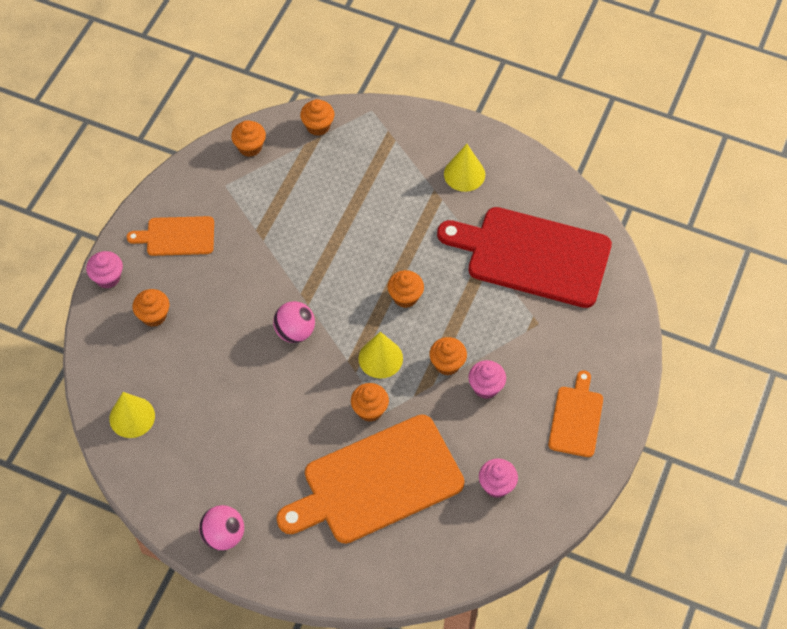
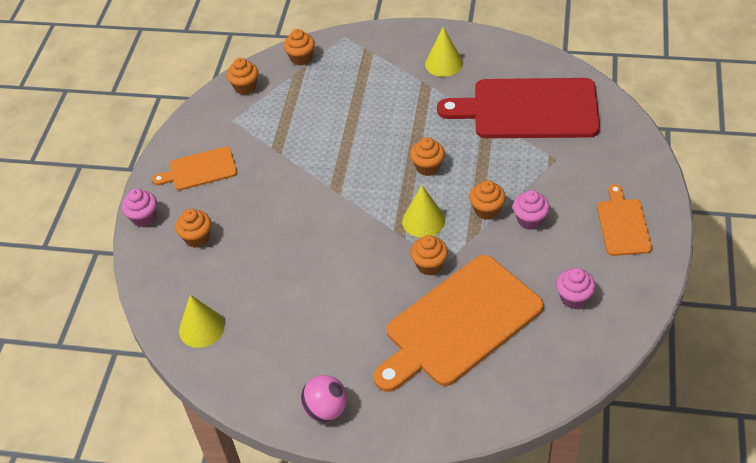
camera: 10 degrees left, 10 degrees down
pink ball [273,301,315,343] -> none

